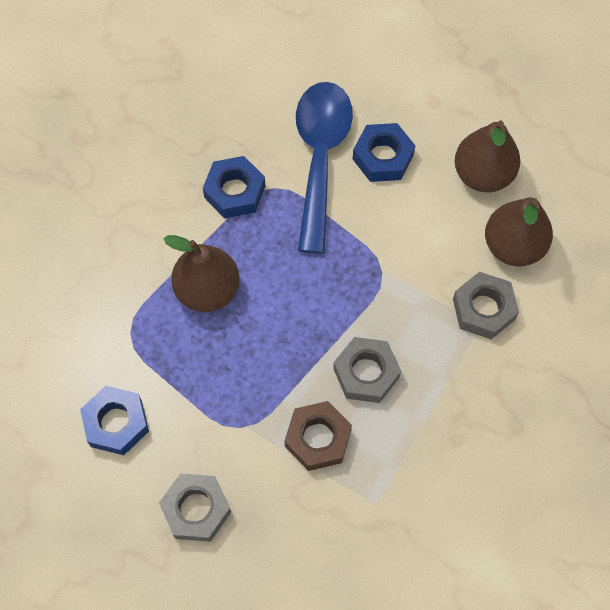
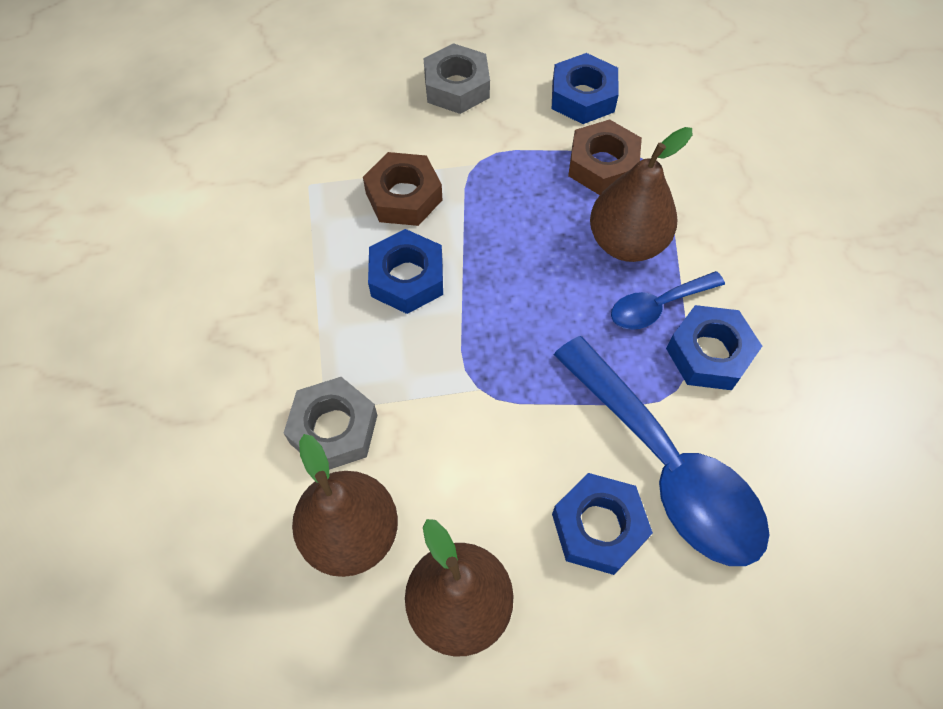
camera: 140 degrees right, 5 degrees down
grey nut [333,337,401,403] -> blue nut [368,229,443,314]
none -> brown nut [568,119,642,195]
none -> blue spoon [611,271,725,330]

